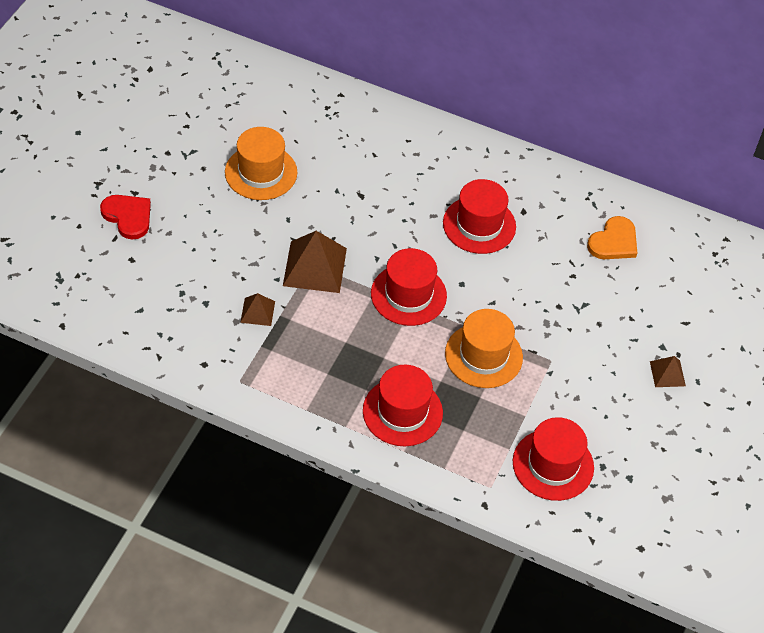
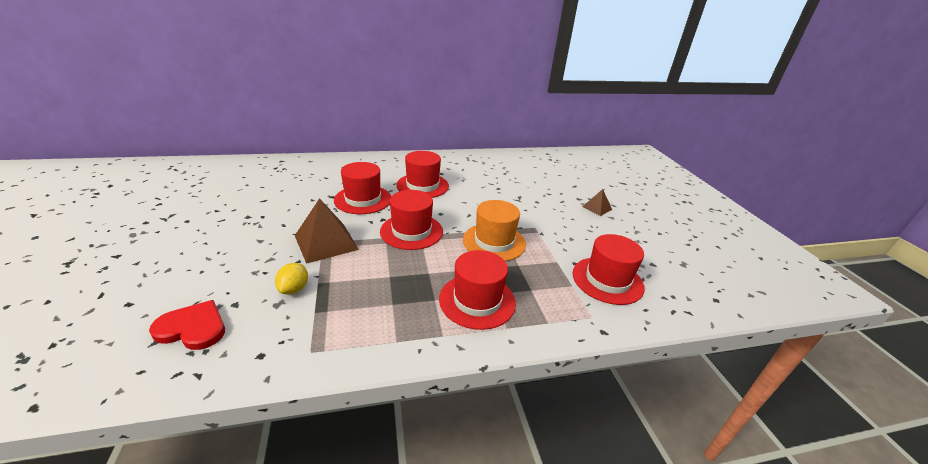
camera: 35 degrees left, 20 degrees down
red heart [100,195,151,239] -> red heart moved to [149,300,225,350]
orange hat [225,127,297,200] -> none
brown pyramid [240,293,275,326] -> yellow lemon [275,263,308,294]
orange heart [587,216,637,259] -> none
none -> red hat [334,162,391,214]

